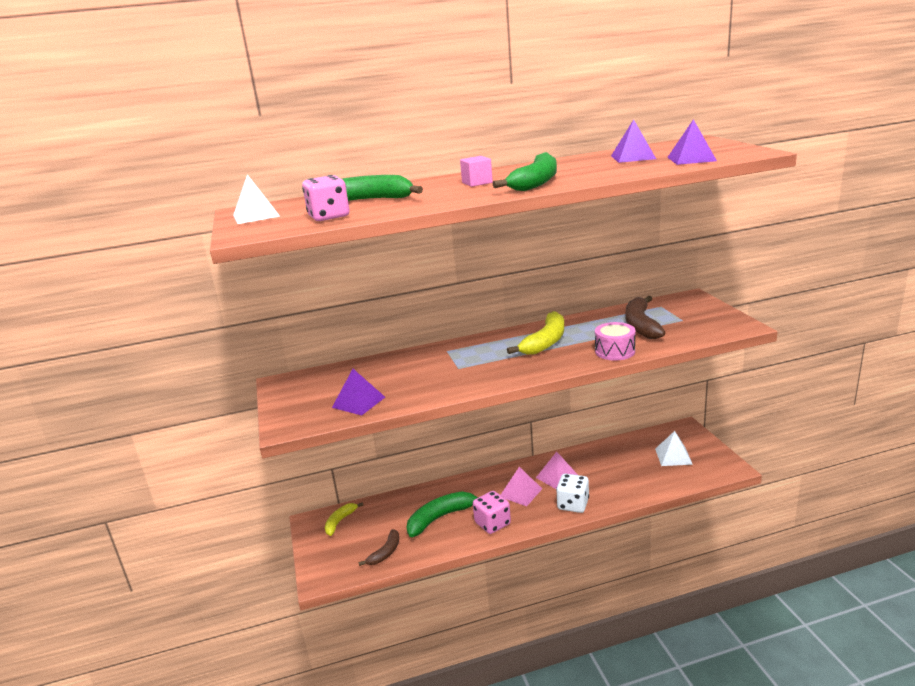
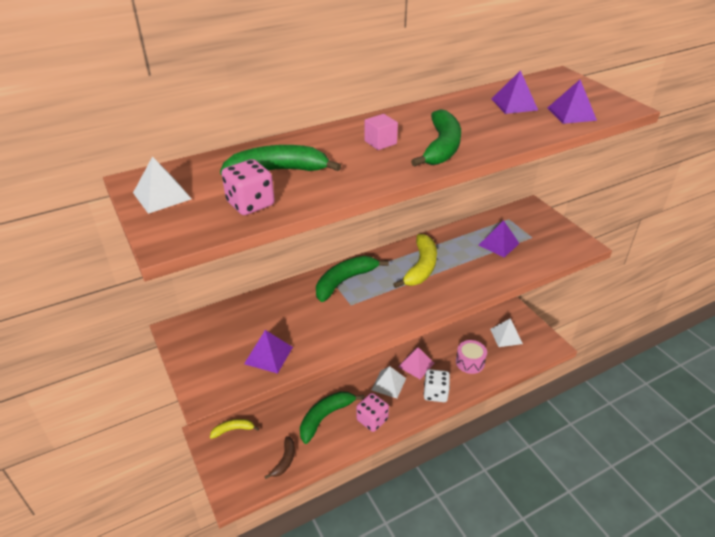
camera: 15 degrees left, 15 degrees up
yellow banana [325,502,363,536] -> yellow banana turned 60 degrees clockwise [210,419,259,439]
pink pyramid [501,467,542,506] -> white pyramid [371,366,406,398]
pink drum [595,322,635,361] -> pink drum moved to [456,340,487,374]
brown banana [626,296,665,339] -> purple pyramid [479,220,520,257]
none -> green banana [316,256,389,302]

